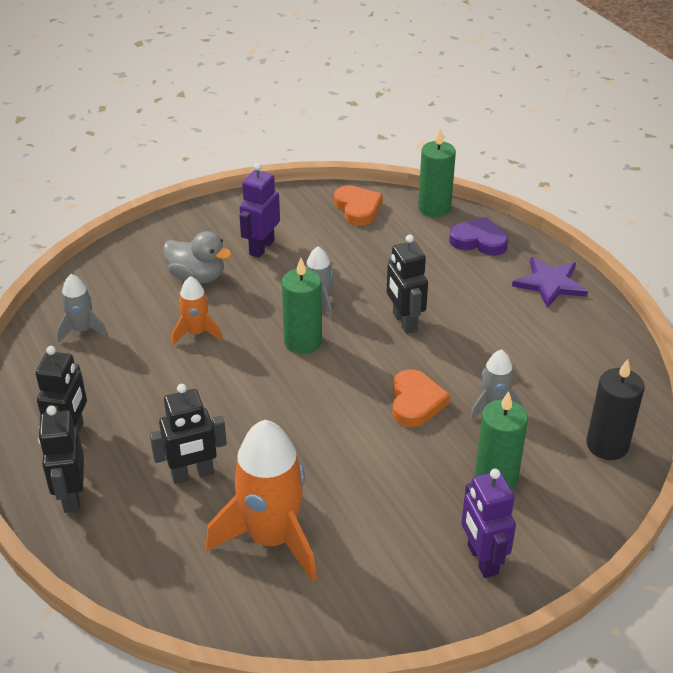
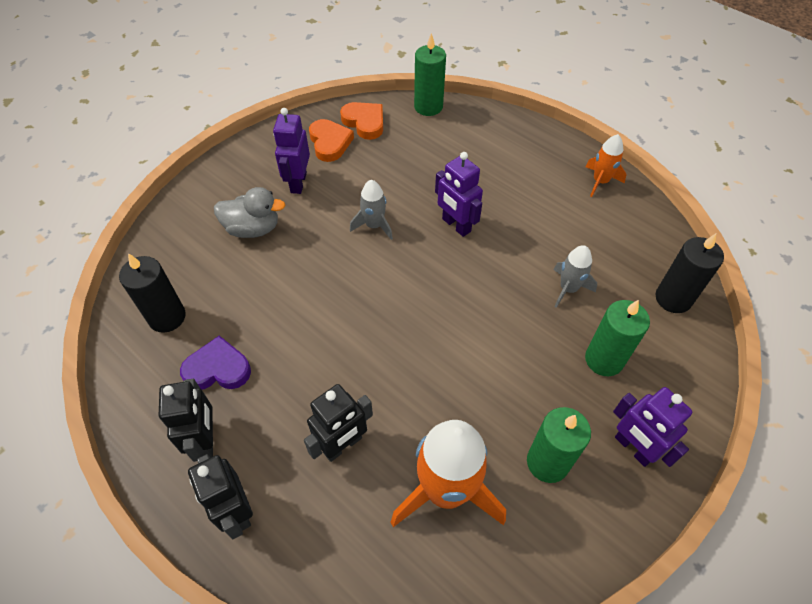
camera: 20 degrees left, 15 degrees up
grey rocket [56,274,108,343] -> black candle [119,253,186,333]
orange rocket [172,276,223,345] -> orange rocket moved to [586,134,627,197]
green candle [282,258,322,354] -> green candle moved to [527,407,591,483]
black robot [387,235,428,334] -> purple robot [435,152,483,237]
orange heart [392,369,450,427] -> orange heart moved to [309,119,354,162]
purple heart [449,217,508,256] -> purple heart moved to [180,336,251,389]
purple star [512,257,588,308] -> none

